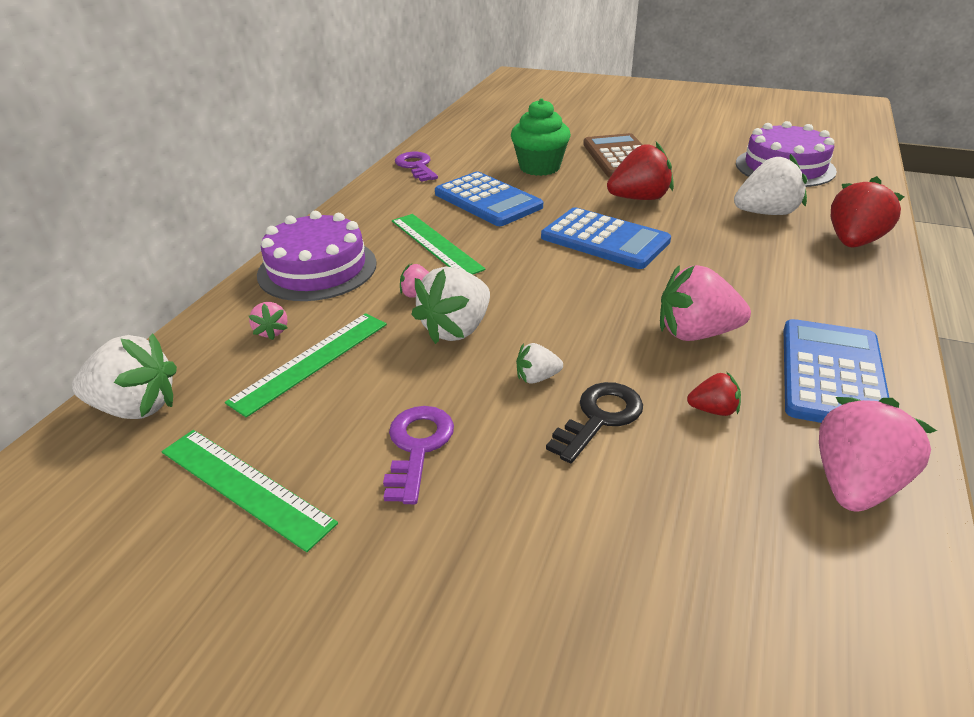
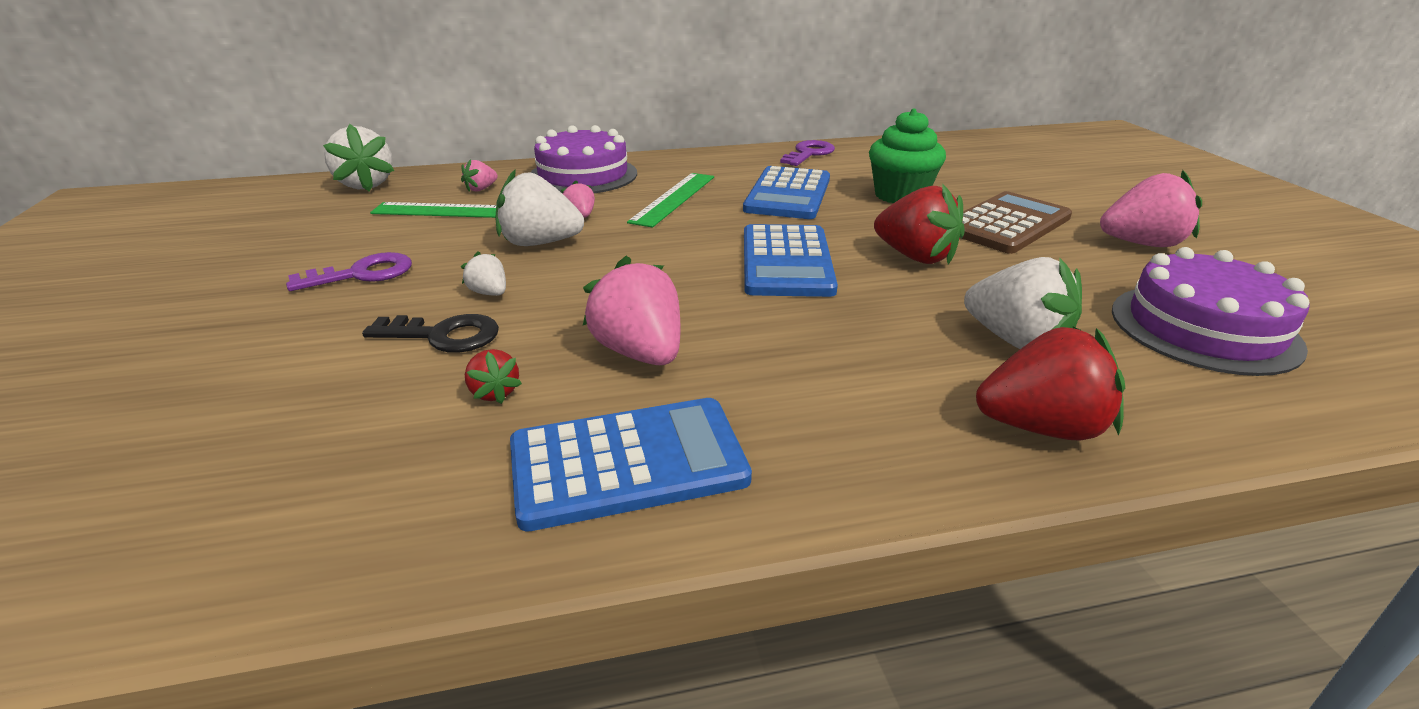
camera: 55 degrees right, 5 degrees down
green ruler [162,430,338,552] -> none
pink strawberry [819,397,937,512] -> pink strawberry moved to [1100,170,1202,247]

